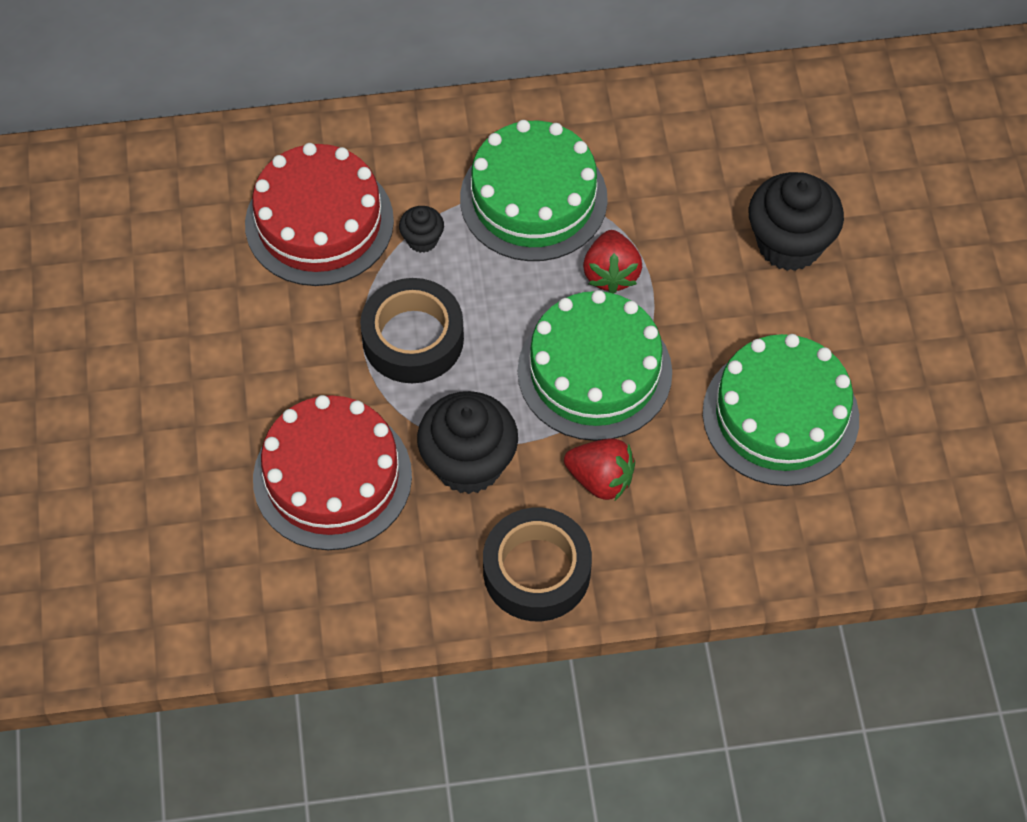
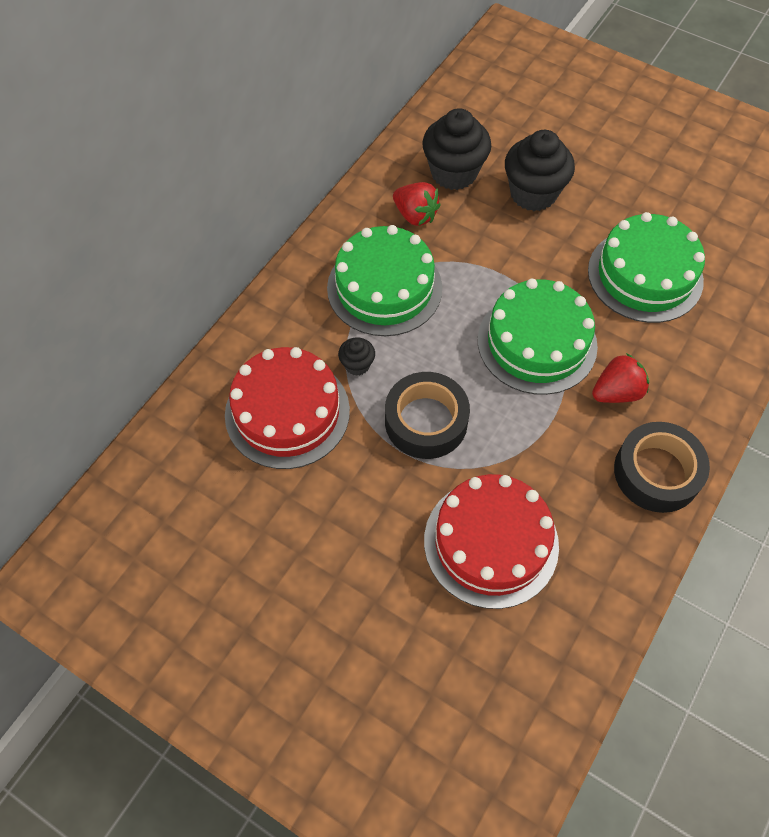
camera: 50 degrees left, 0 degrees up
black cupcake [417,391,518,494] -> black cupcake moved to [422,108,491,190]
red strawberry [583,230,642,294] -> red strawberry moved to [393,182,441,226]

